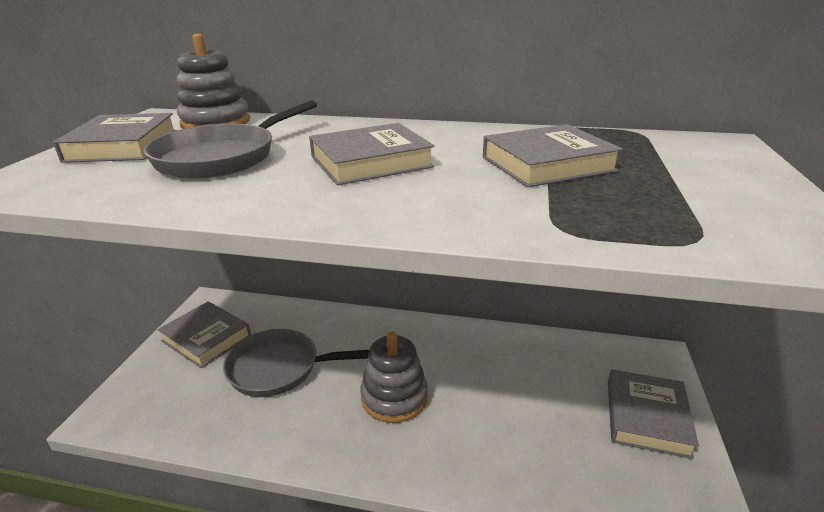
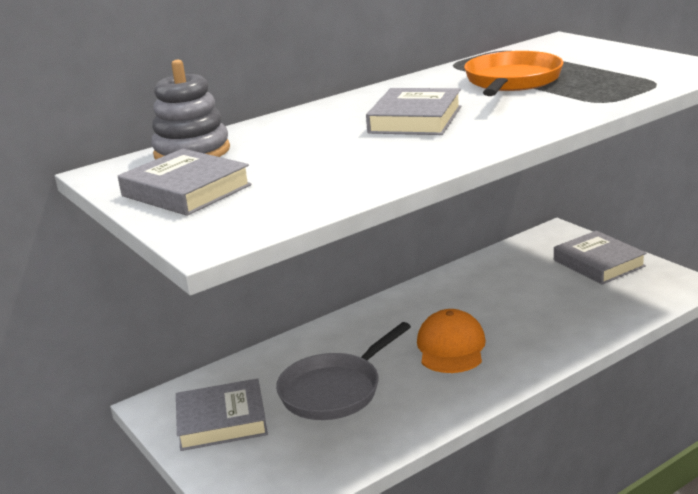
camera: 45 degrees left, 5 degrees down
grey pan [143,100,317,179] -> none
grey stacking toy [360,332,428,423] -> orange cap [417,309,486,373]
grey book [483,124,623,187] -> orange pan [464,51,564,96]

